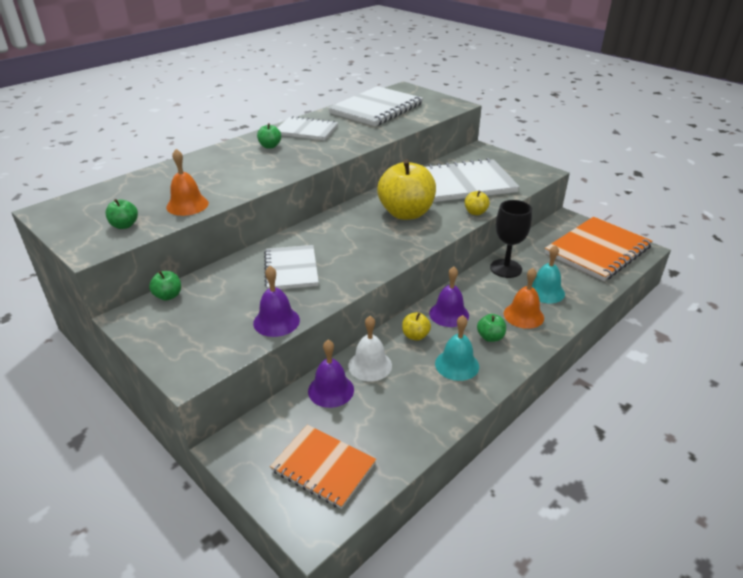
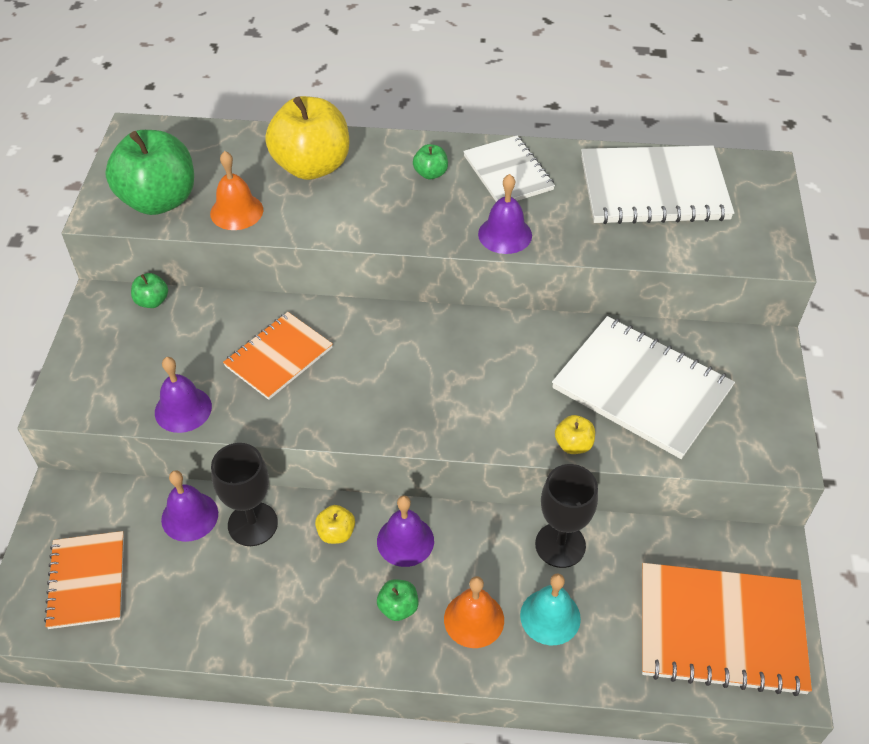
camera: 50 degrees right, 15 degrees up
green apple [106,199,138,229] -> green apple [105,130,194,215], size x2.33
white notebook [264,245,319,289] -> orange notebook [223,312,333,400]
white bell [348,316,392,381] -> black goblet [211,443,278,546]
yellow apple [377,159,436,220] -> yellow apple moved to [265,96,349,180]
turquoise bell [435,315,479,381] -> none
none -> purple bell [478,174,532,254]

